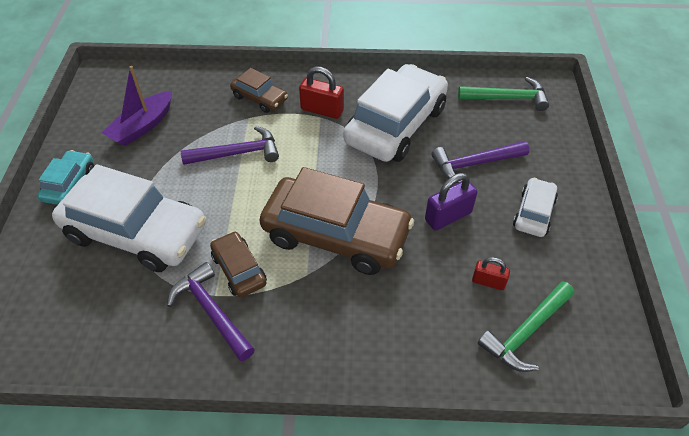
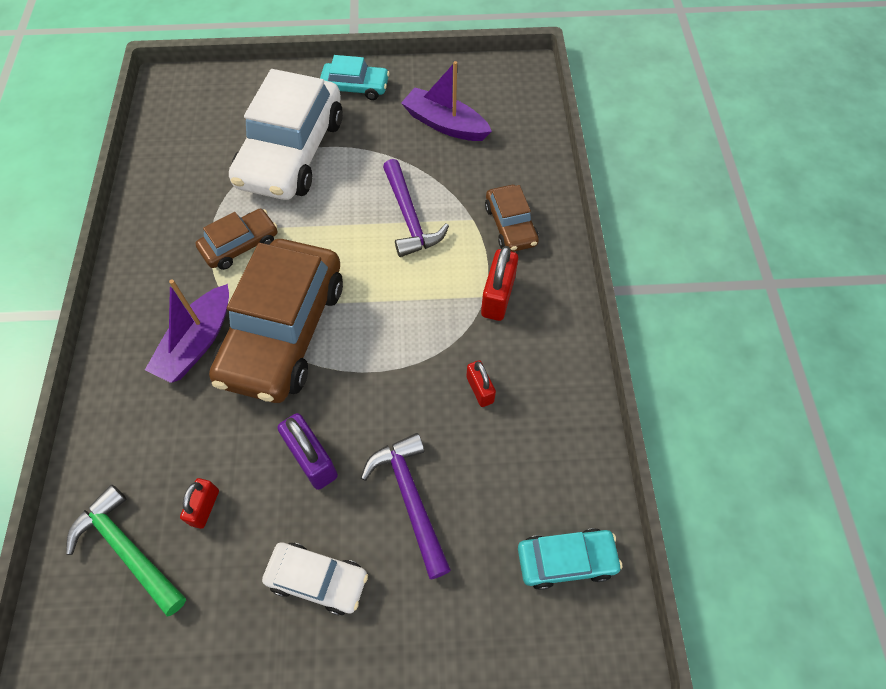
camera: 85 degrees right, 10 degrees up
purple hammer [167,262,255,361] -> none
brown car [230,68,288,113] -> brown car turned 45 degrees counterclockwise [485,185,539,252]
white car [343,64,448,162] -> red padlock [466,360,496,407]
green hammer [458,77,549,111] -> turquoise car [518,528,623,590]
none -> purple boat [145,279,229,383]

